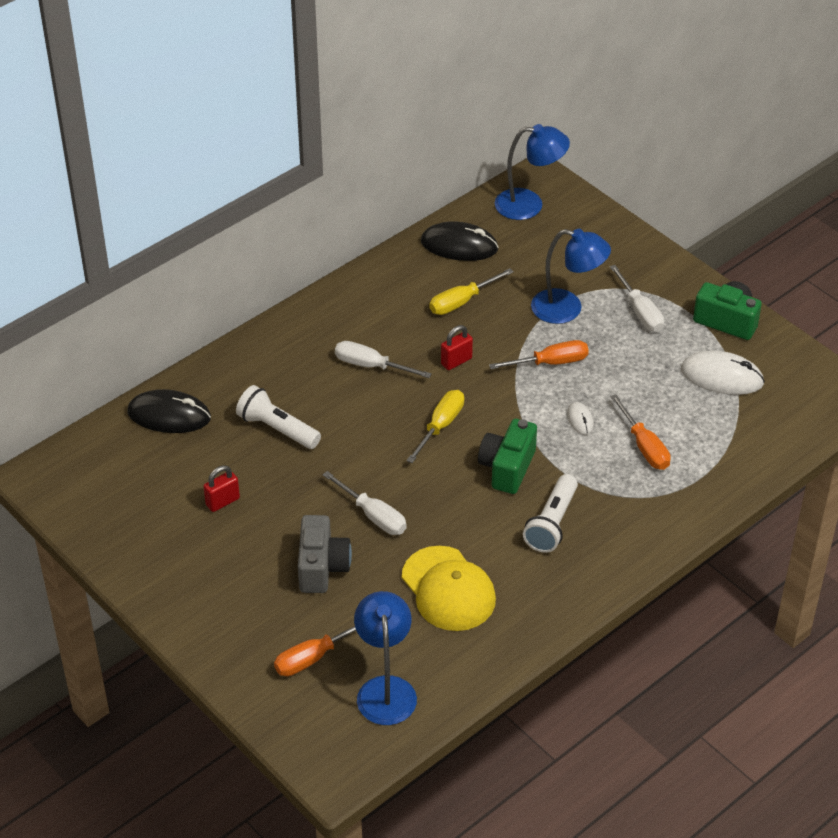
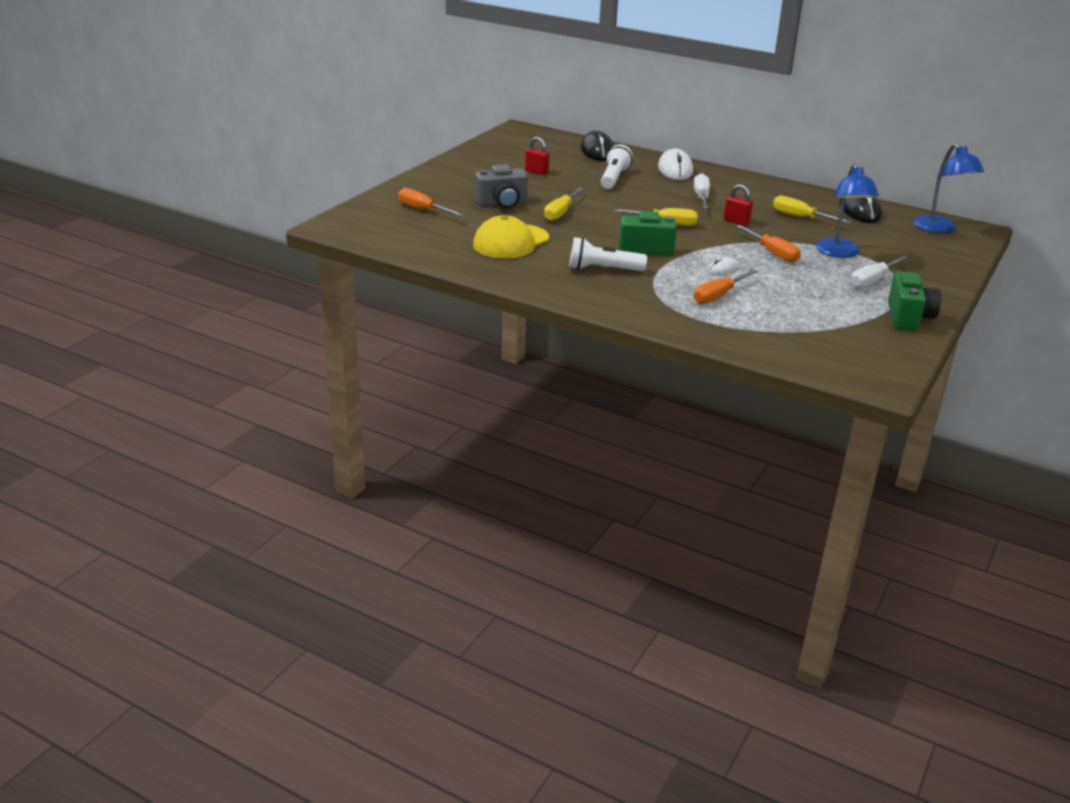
camera: 70 degrees right, 15 degrees down
white screwdriver [323,471,407,535] -> yellow screwdriver [544,188,583,221]
blue lamp [354,591,417,725] -> none
white mouse [681,350,765,395] -> white mouse moved to [658,148,693,180]

